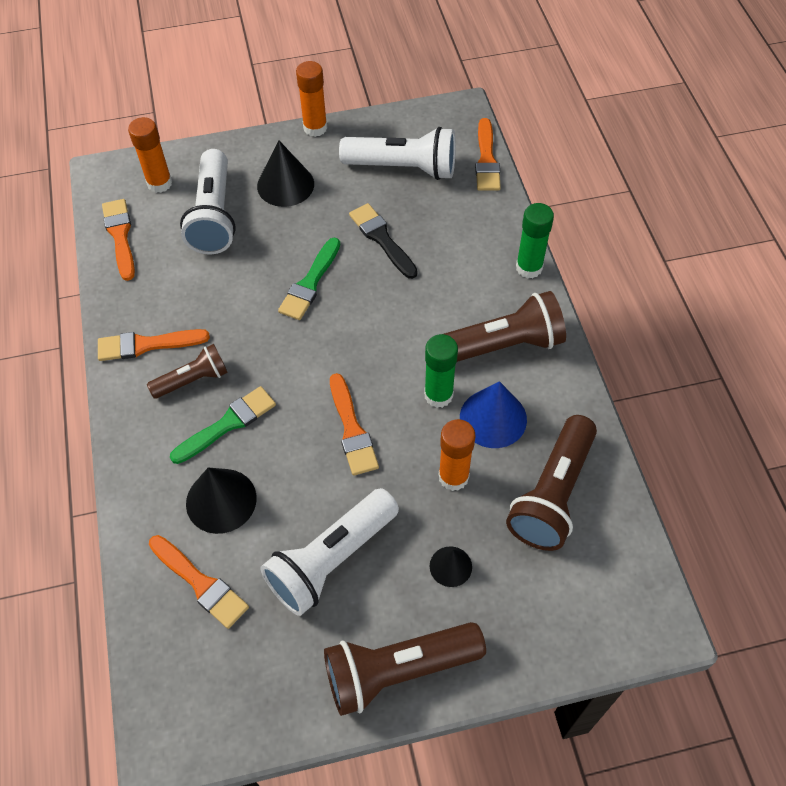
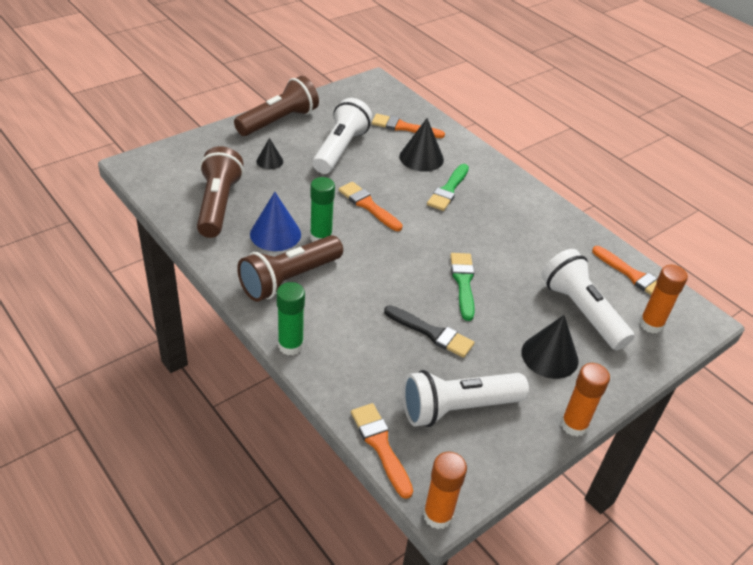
camera: 150 degrees right, 15 degrees down
orange brush [98,329,210,361] -> none
brown flashlight [147,344,228,399] -> none
orange glue stick [438,419,476,491] -> orange glue stick moved to [423,452,467,529]

